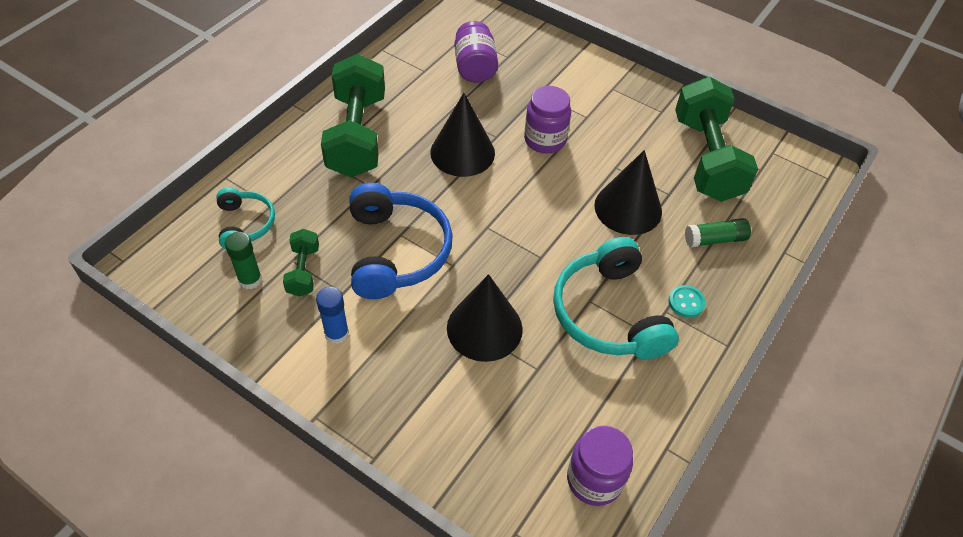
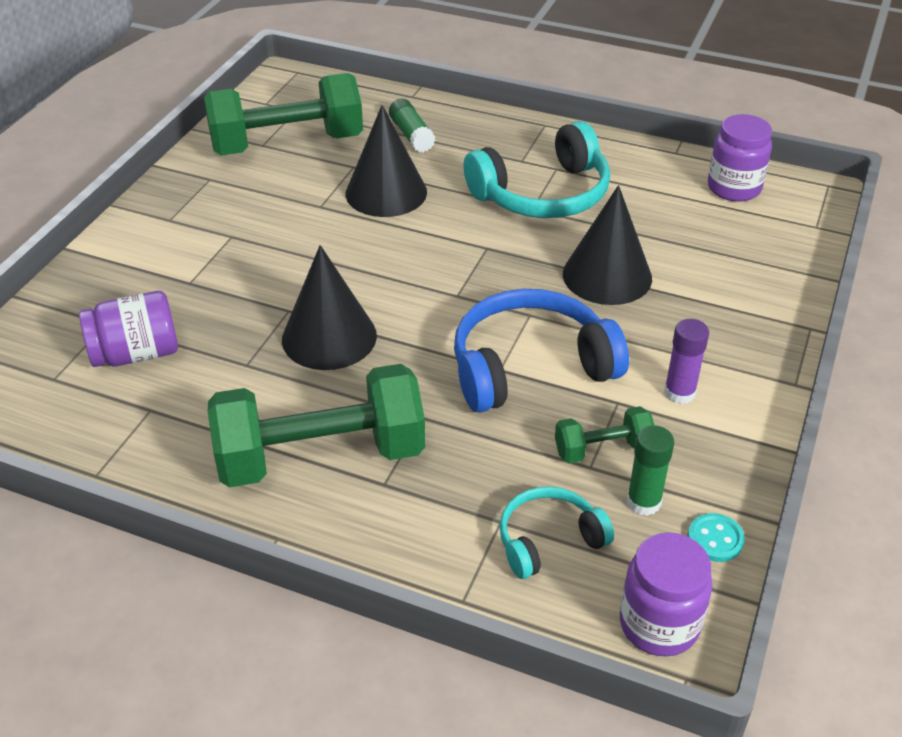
camera: 100 degrees left, 10 degrees down
blue glue stick [316,287,349,344] -> purple glue stick [664,319,709,404]
purple jar [524,86,571,153] -> purple jar moved to [620,532,712,657]
turquoise button [668,285,706,318] -> turquoise button moved to [688,513,745,562]

